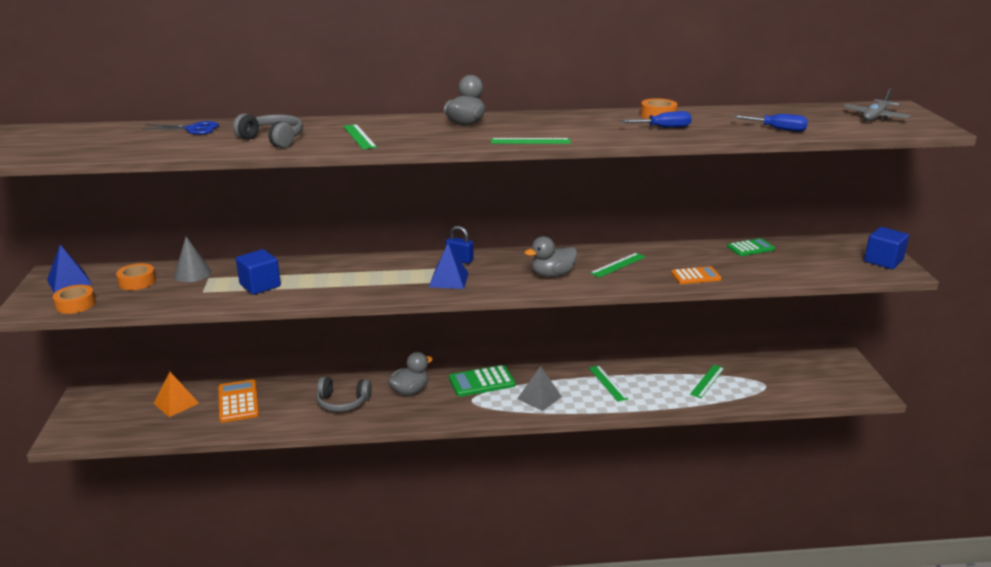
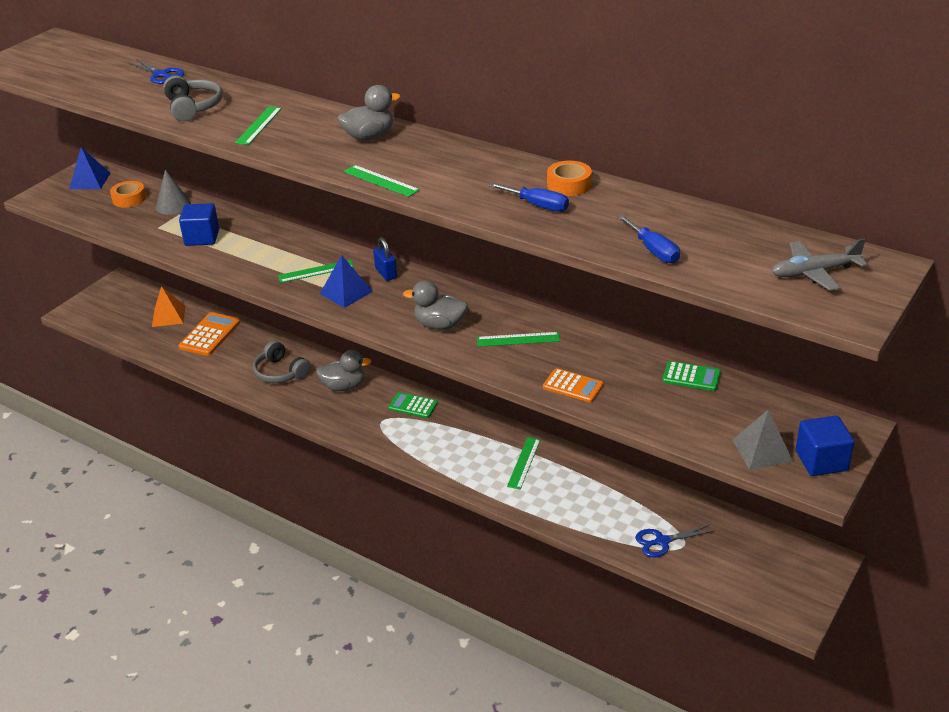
camera: 40 degrees right, 10 degrees up
orange tape [53,285,96,314] -> none
green calculator [449,365,515,397] -> green calculator [388,392,438,418], size x0.66
grey pyramid [517,366,562,411] -> grey pyramid moved to [732,409,793,470]
green ruler [690,365,724,398] -> green ruler moved to [278,260,354,283]
none -> blue scissors [636,525,714,557]

